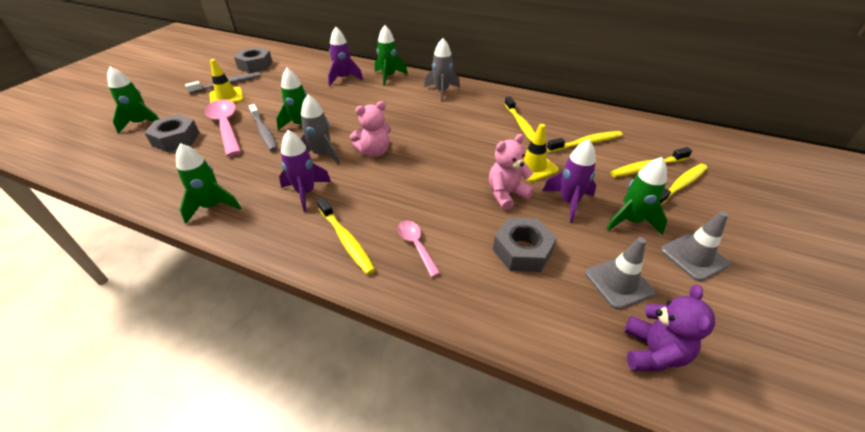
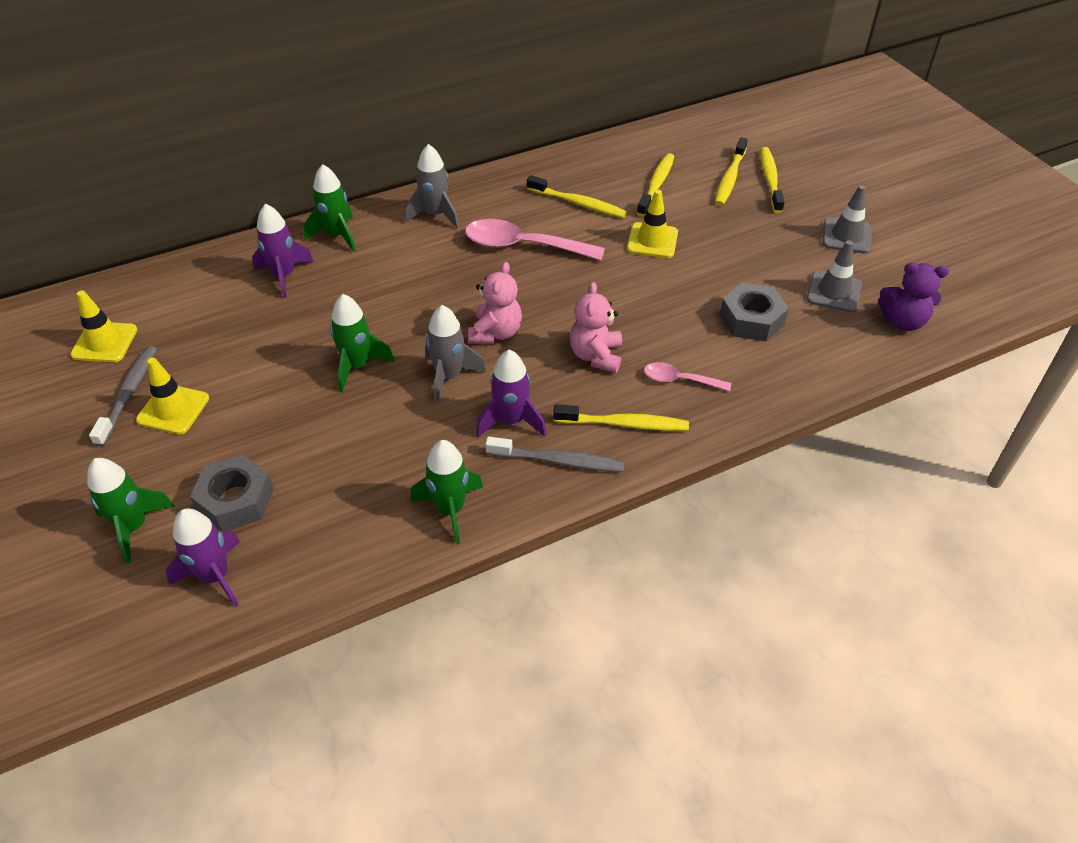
camera: 50 degrees left, 5 degrees up
pink spoon [205,99,241,156] -> pink spoon moved to [465,219,605,261]
grey nut [234,47,273,73] -> yellow traffic cone [70,290,138,362]
grey toothbrush [249,104,277,151] -> grey toothbrush moved to [485,436,625,472]
pink teddy bear [489,134,534,210] -> pink teddy bear moved to [570,282,622,373]
purple rocket [543,139,596,223] -> purple rocket moved to [166,508,240,608]
green rocket [606,157,667,235] -> none
purple teddy bear [625,285,715,371] -> purple teddy bear turned 135 degrees clockwise [878,263,949,331]

